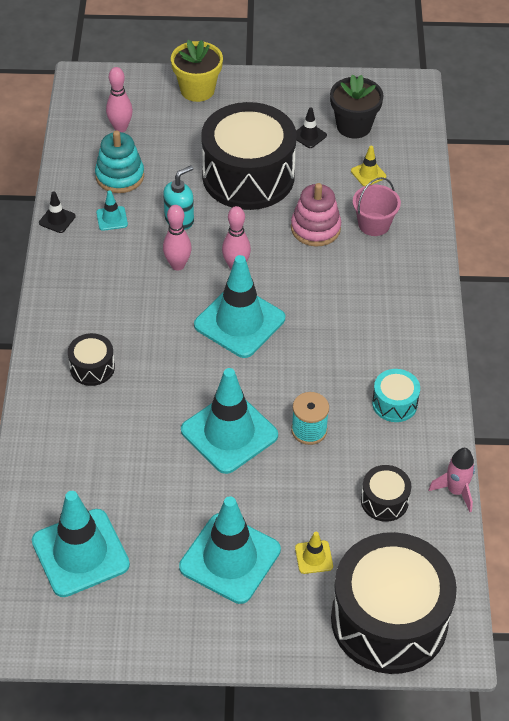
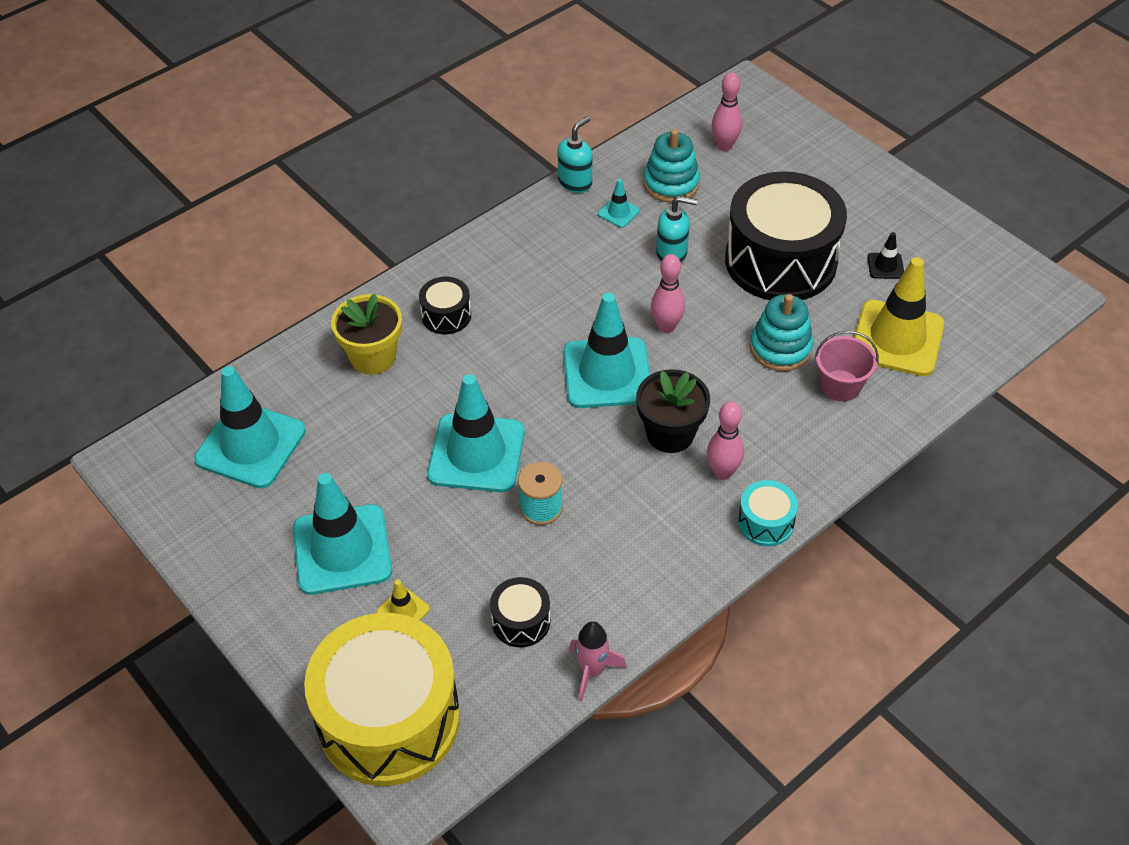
camera: 50 degrees right, 0 degrees up
black traffic cone [39,191,76,233] -> turquoise soap dispenser [558,117,592,193]
pink bowling pin [163,205,192,271] -> pink bowling pin moved to [707,402,744,480]
yellow flower pot [171,40,223,102] -> yellow flower pot moved to [331,294,402,375]
pink stacking toy [291,183,341,247] -> turquoise stacking toy [750,294,813,371]
black flower pot [330,74,384,139] -> black flower pot moved to [636,369,710,453]
black drum [331,532,457,674] -> yellow drum [304,613,460,786]
yellow traffic cone [351,146,386,186] -> yellow traffic cone [854,257,944,376], size x2.33
turquoise drum [372,369,420,422] -> turquoise drum moved to [738,480,798,546]

